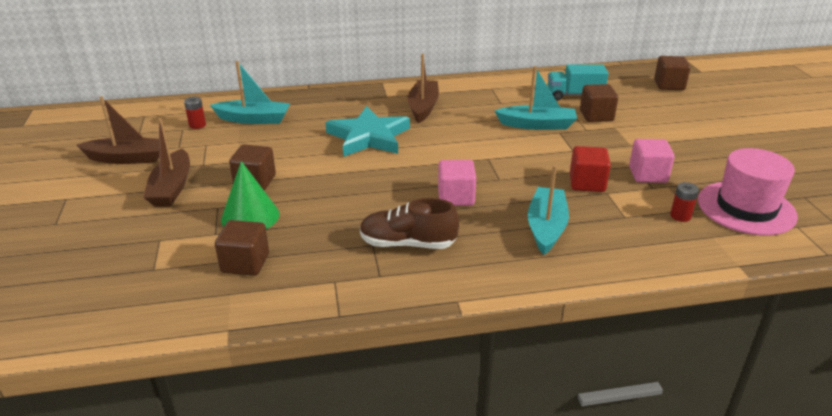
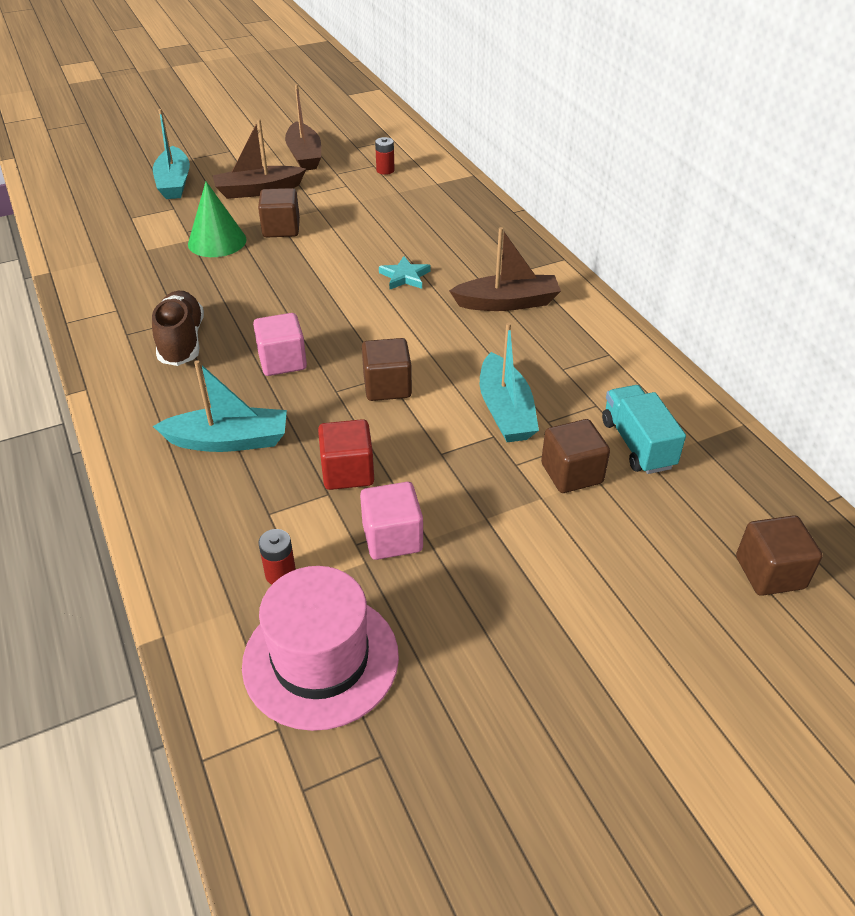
camera: 75 degrees right, 10 degrees up
turquoise boat [210,61,290,124] -> turquoise boat moved to [153,109,190,199]
brown cube [215,220,269,276] -> brown cube moved to [362,338,412,401]
turquoise star [325,106,410,157] -> turquoise star [379,256,431,290], size x0.48

